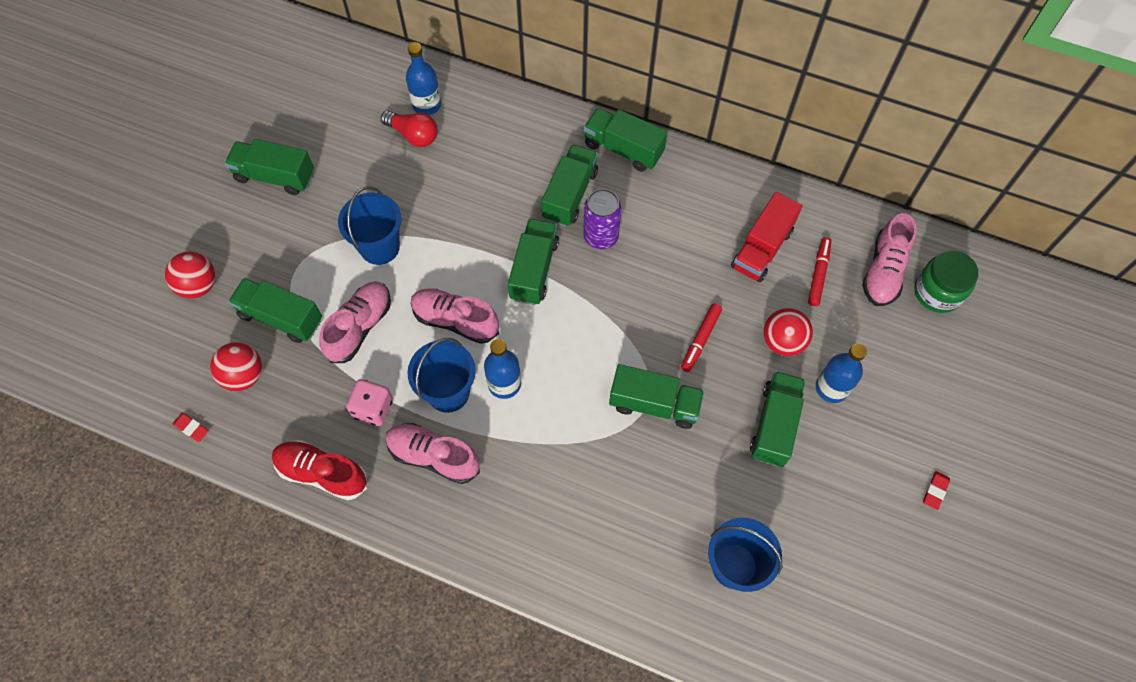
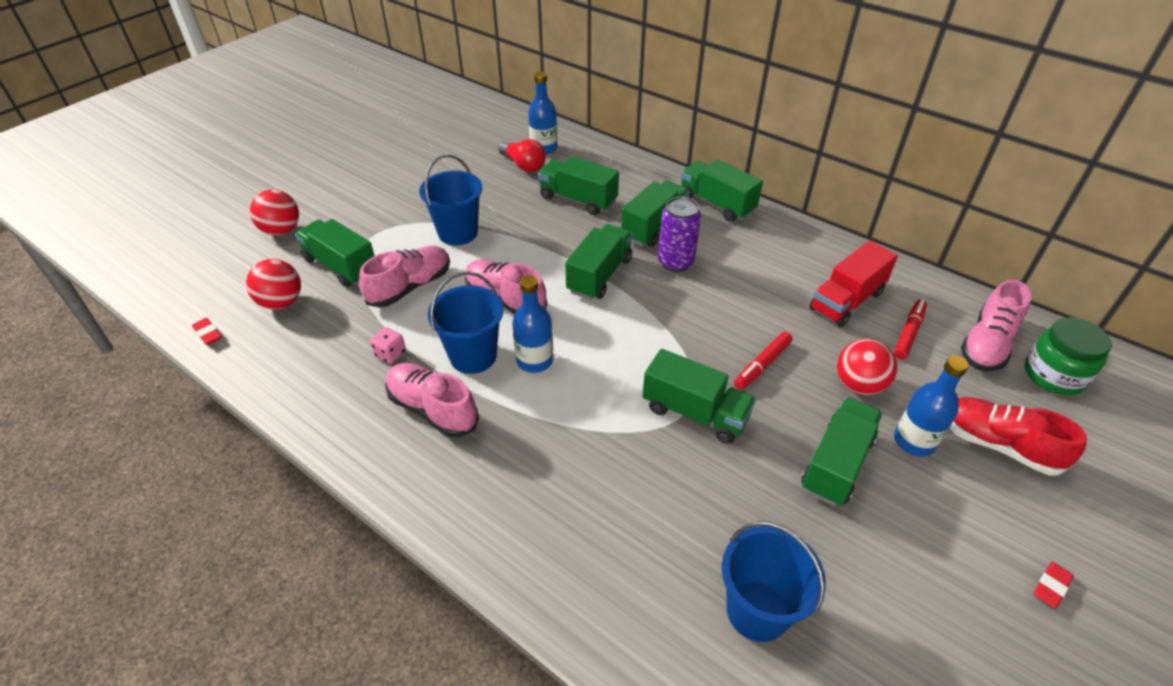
camera: 15 degrees right, 20 degrees down
green truck [225,139,314,195] -> green truck moved to [538,156,619,215]
red shoe [272,440,367,500] -> red shoe moved to [950,397,1087,476]
pink dice [346,379,393,426] -> pink dice [370,327,406,364], size x0.66

